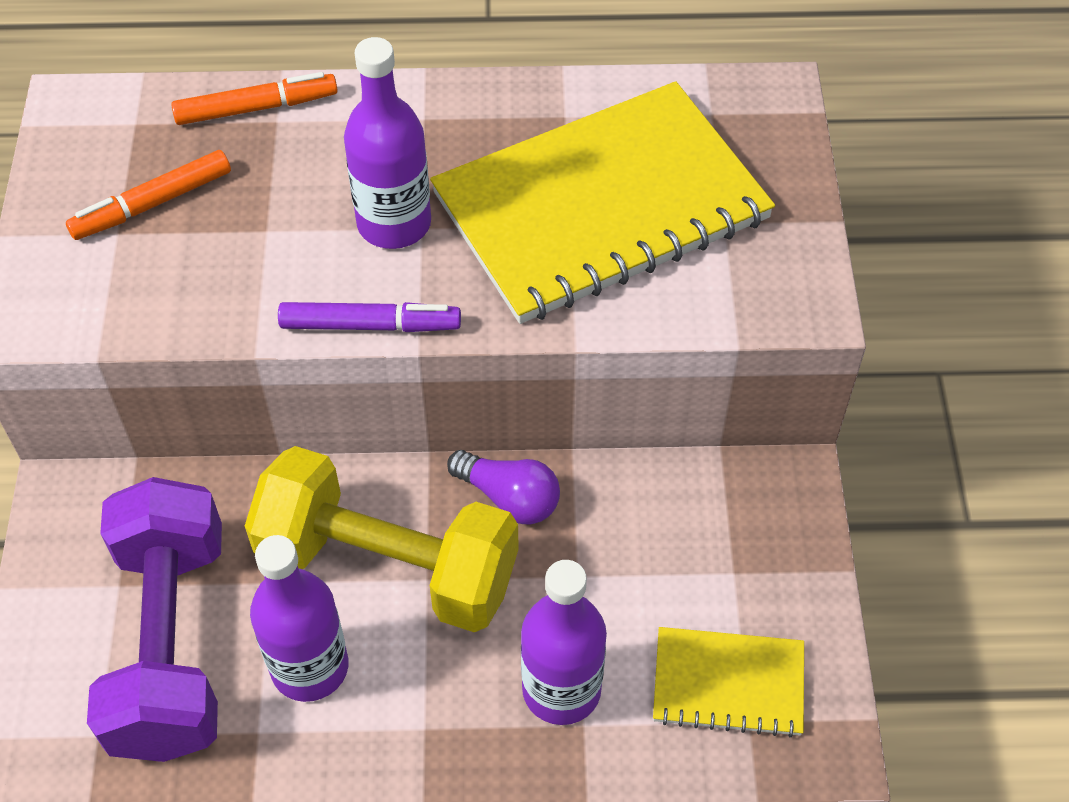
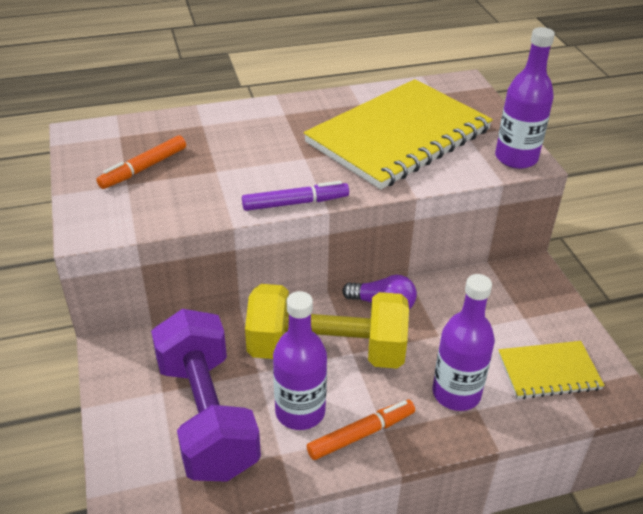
camera: 15 degrees left, 15 degrees down
orange marker [171,72,338,125] -> orange marker moved to [307,400,415,460]
purple bottle [344,37,431,249] -> purple bottle moved to [495,27,555,169]

